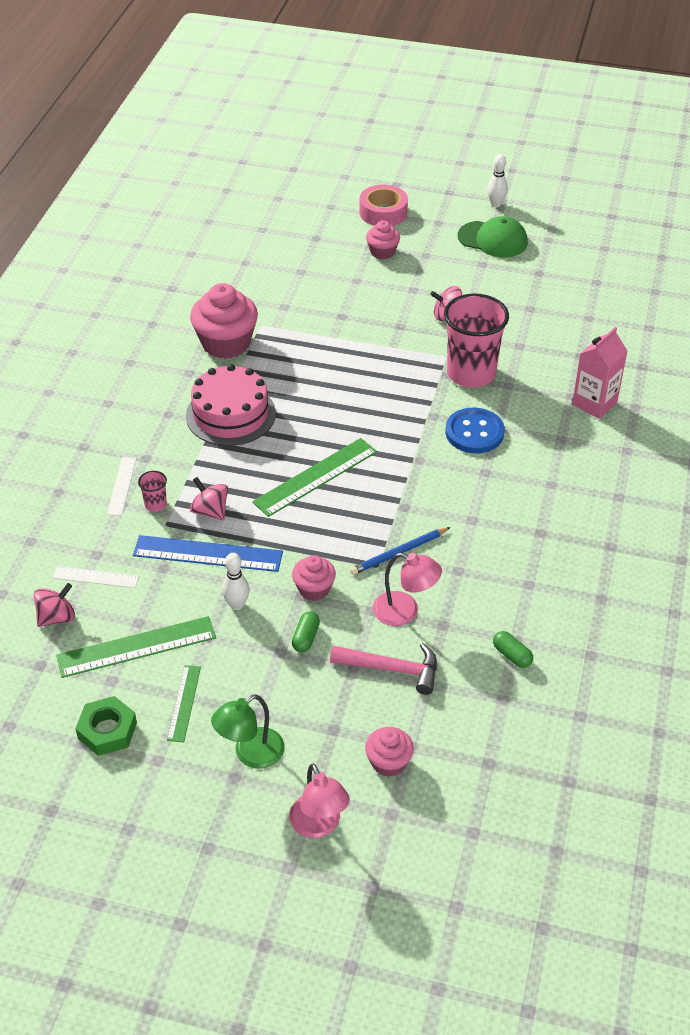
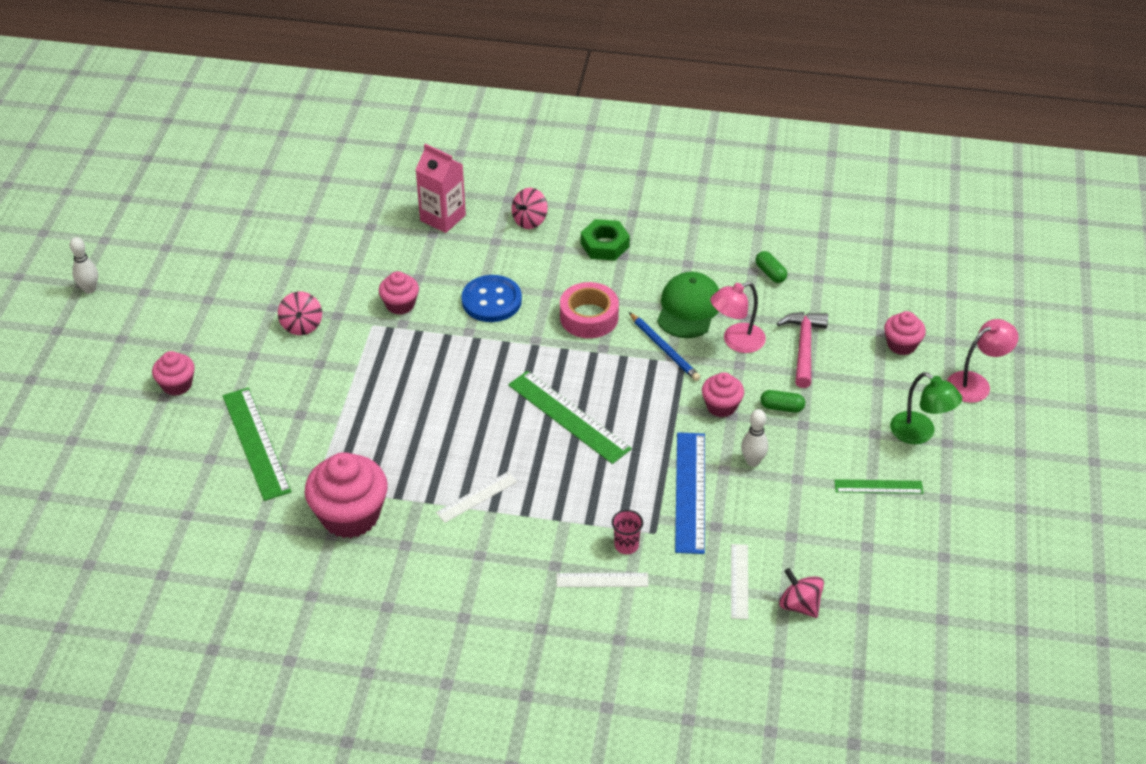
camera: 95 degrees left, 0 degrees up
green ruler [56,616,216,678] -> green ruler moved to [223,387,292,501]
green nut [75,696,137,756] -> green nut moved to [581,219,630,261]
pink cake [186,364,276,446] -> white ruler [436,472,517,523]
pink spinning top [190,477,228,520] -> pink spinning top moved to [511,188,548,229]
pink tape [359,185,408,226] -> pink tape moved to [560,282,619,338]
pink lamp [373,553,442,626] -> pink lamp turned 135 degrees counterclockwise [710,282,766,353]
pink cup [444,293,509,388] -> pink cupcake [379,271,419,315]
green cap [458,216,528,257] -> green cap moved to [657,272,719,338]
green capsule [493,631,533,668] -> green capsule turned 75 degrees counterclockwise [756,251,787,283]

